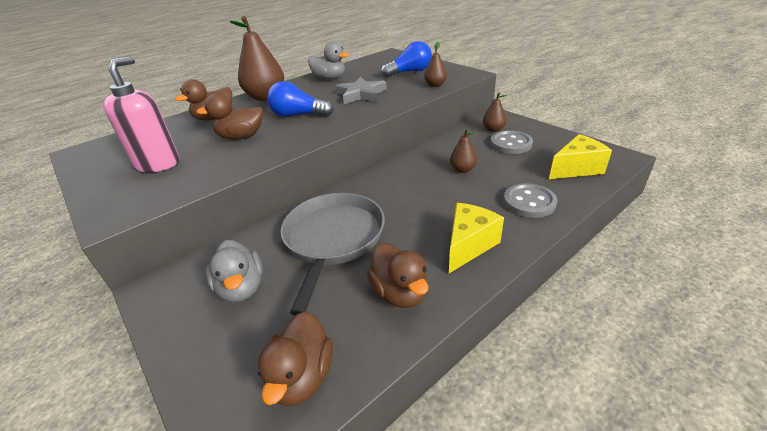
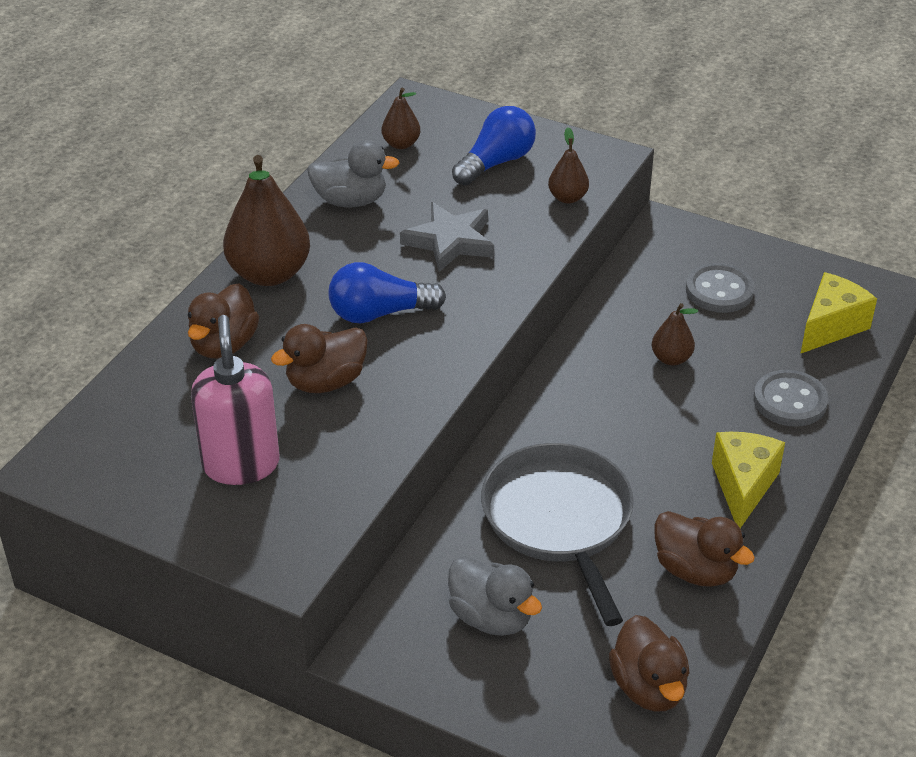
camera: 25 degrees left, 5 degrees up
brown pear [483,92,507,132] -> brown pear moved to [382,88,420,149]

